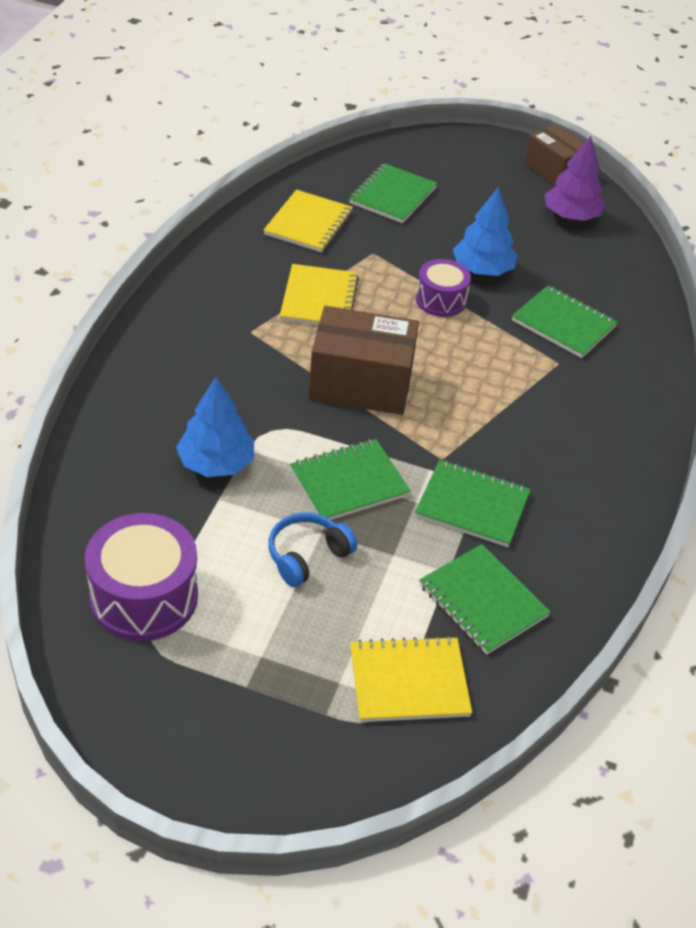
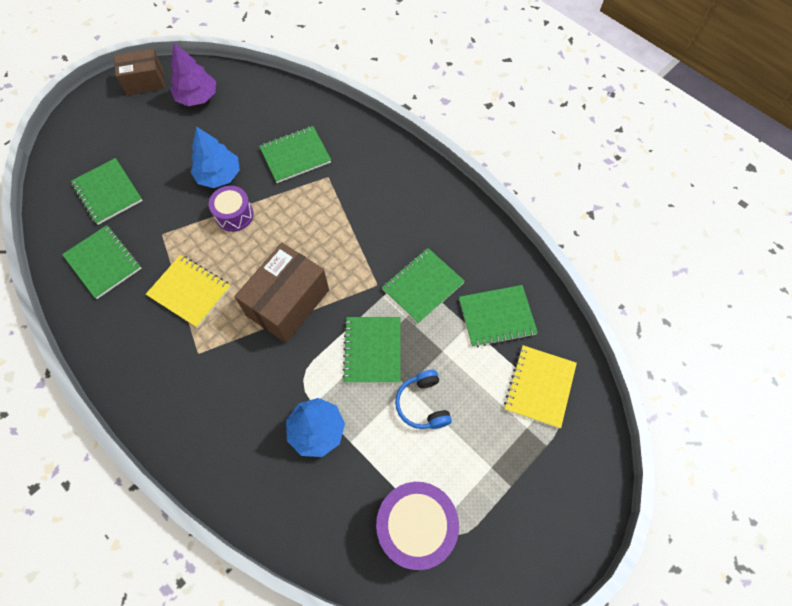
camera: 60 degrees left, 20 degrees up
yellow notebook [264,190,353,252] -> green notebook [62,225,142,299]

